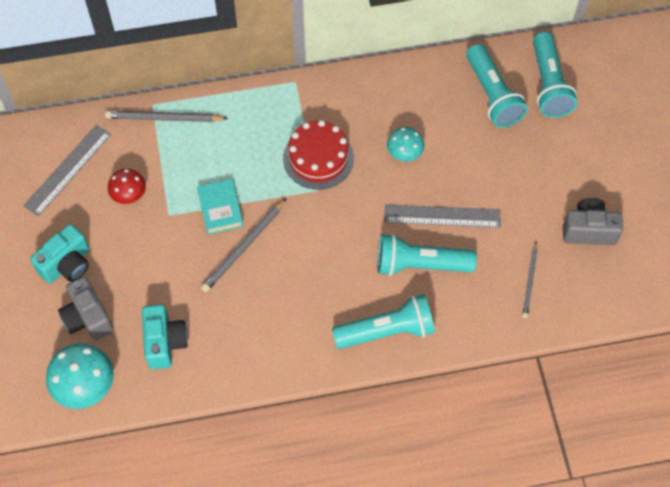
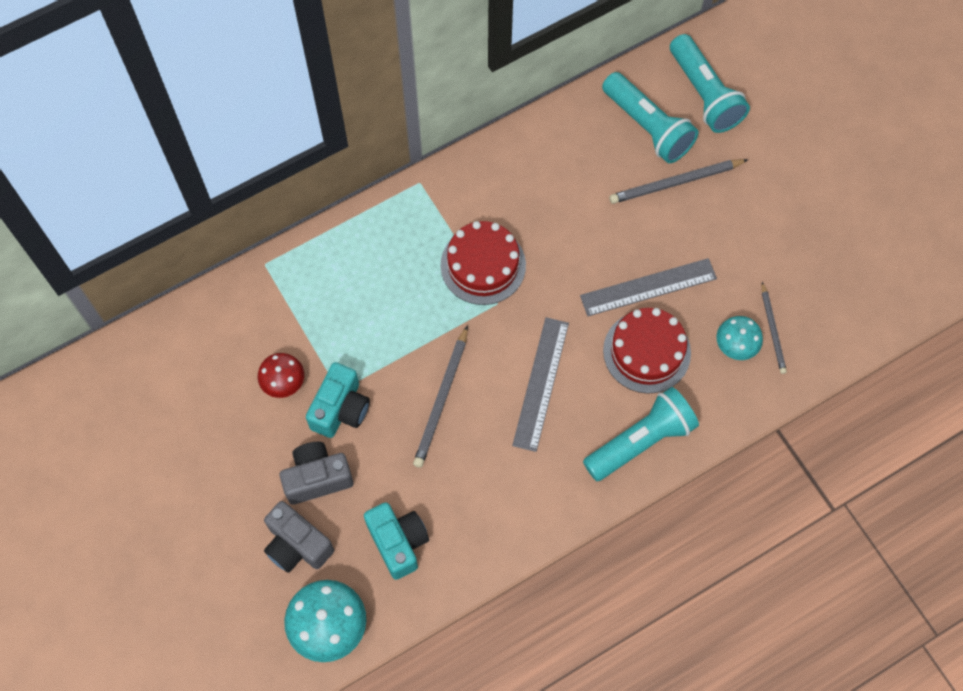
camera: 20 degrees left, 5 degrees up
grey ruler [23,125,111,216] -> grey ruler moved to [512,317,569,452]
turquoise camera [30,224,89,284] -> turquoise camera moved to [306,362,370,438]
grey pencil [105,110,228,122] -> grey pencil moved to [609,159,749,204]
turquoise book [197,179,244,235] -> none
turquoise flashlight [378,233,477,276] -> red cake [603,308,691,394]
turquoise mushroom [387,127,424,162] -> turquoise mushroom moved to [716,316,763,360]
grey camera [563,198,623,245] -> grey camera moved to [280,442,353,505]

